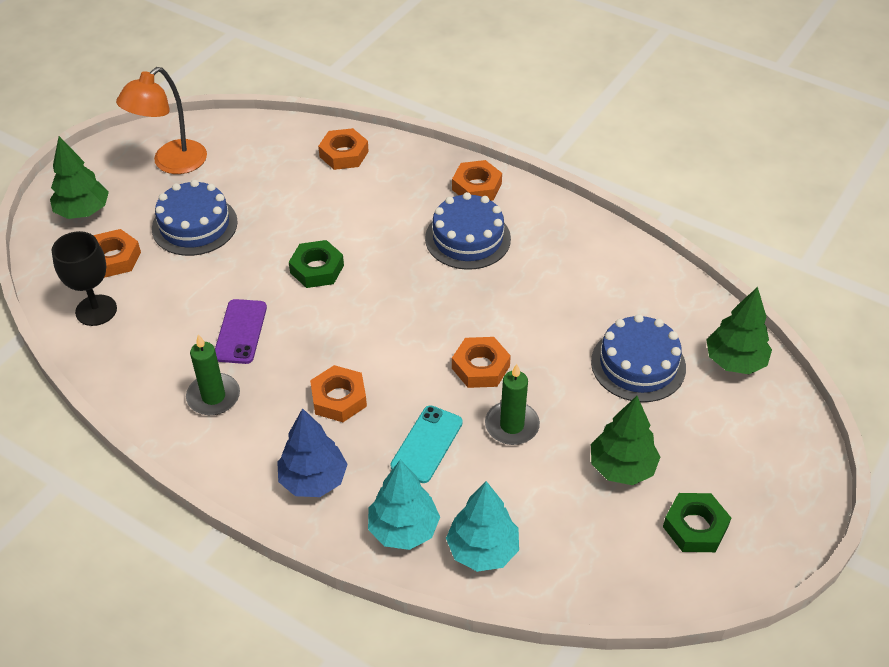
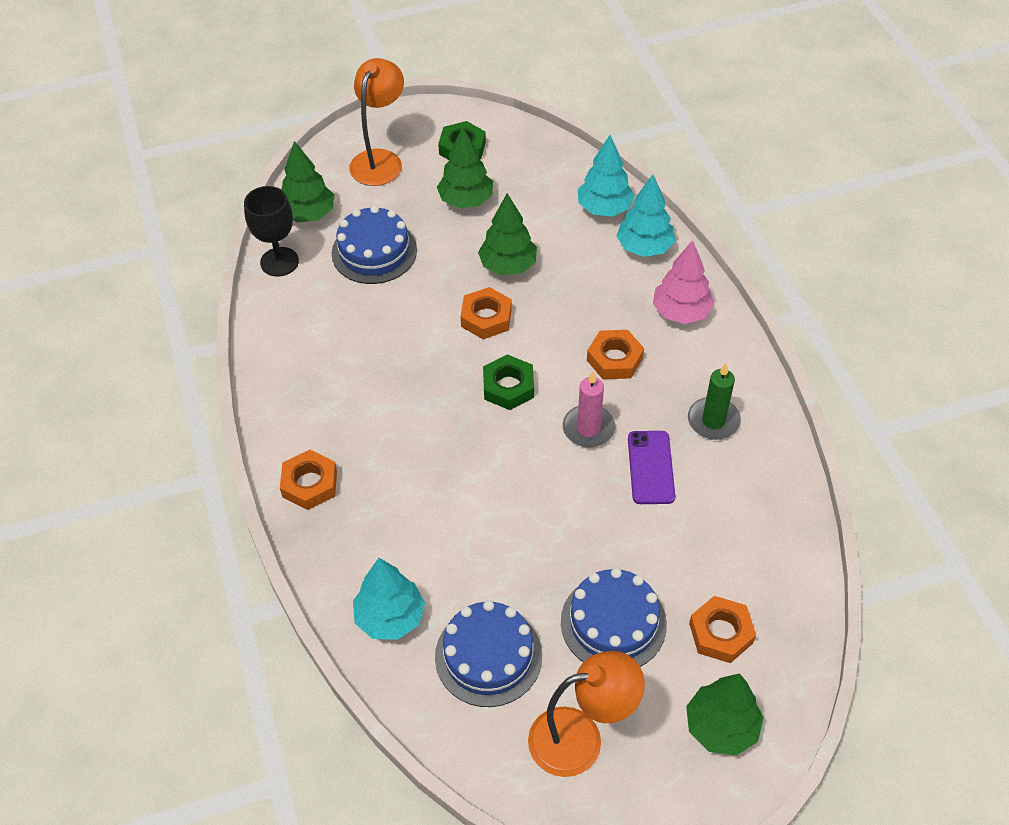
camera: 140 degrees left, 5 degrees up
black goblet [51,231,117,326] -> black goblet moved to [244,186,299,277]
purple phone [215,299,267,364] -> purple phone turned 45 degrees counterclockwise [628,431,675,504]
blue tree [277,408,348,497] -> pink tree [653,240,714,324]
green nut [289,240,344,288] -> green nut moved to [483,354,534,410]
orange nut [318,128,369,170] -> turquoise tree [353,558,425,640]
turquoise phone [390,405,463,483] -> none
blue cake [425,192,511,270] -> blue cake moved to [435,600,542,707]
green candle [485,364,540,445] -> green tree [478,193,537,275]
none -> orange lamp [349,58,404,186]
none -> pink candle [563,371,615,448]

